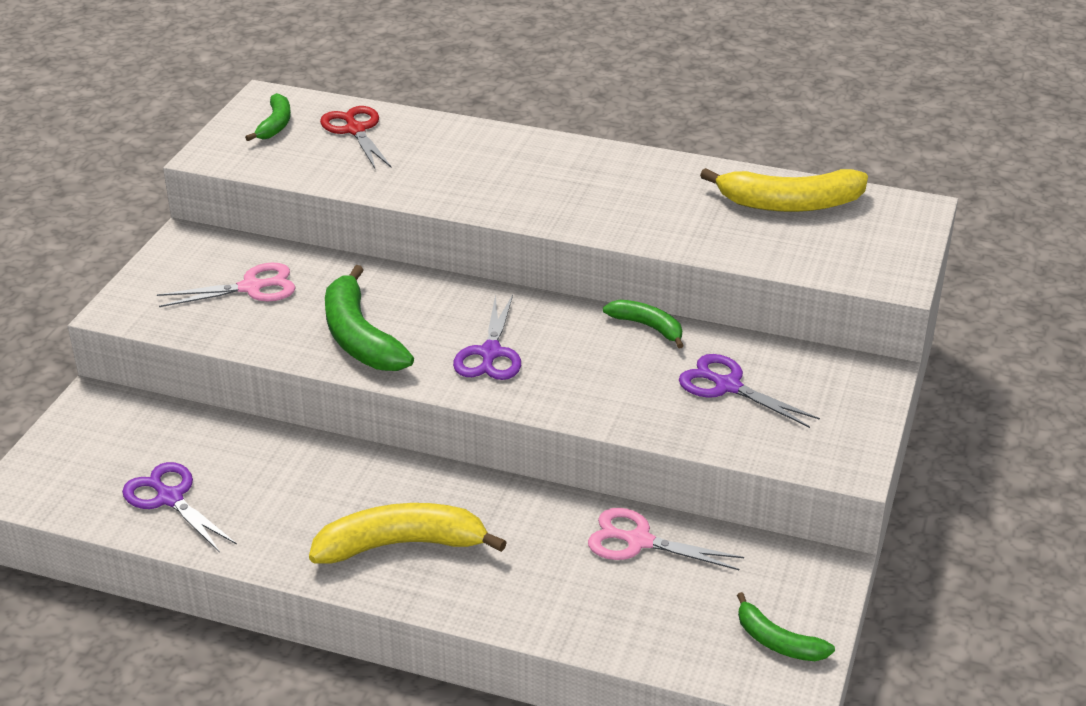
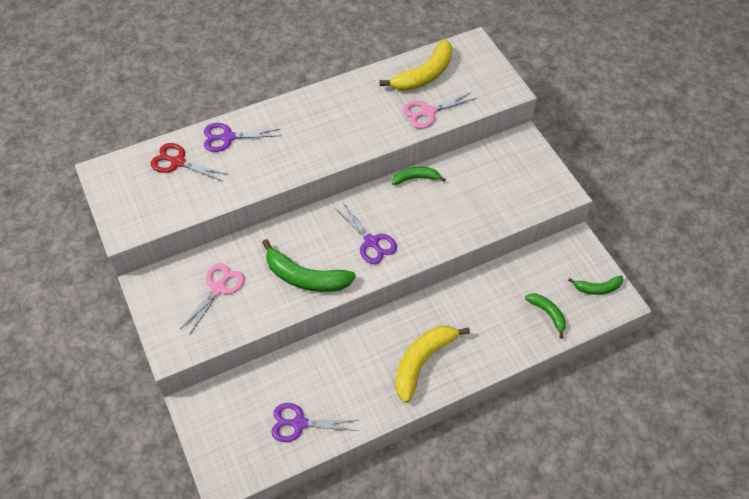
camera: 45 degrees left, 20 degrees up
green banana [245,93,291,141] -> green banana moved to [525,294,566,339]
pink scissors [588,508,744,570] -> pink scissors moved to [403,92,477,128]
purple scissors [679,354,820,428] -> purple scissors moved to [204,123,281,152]

